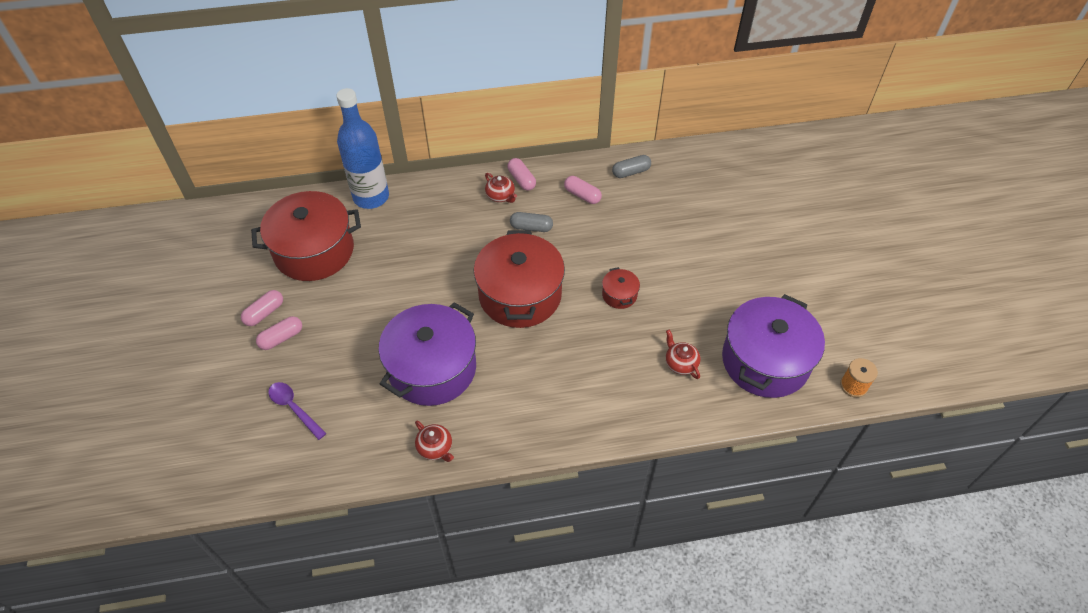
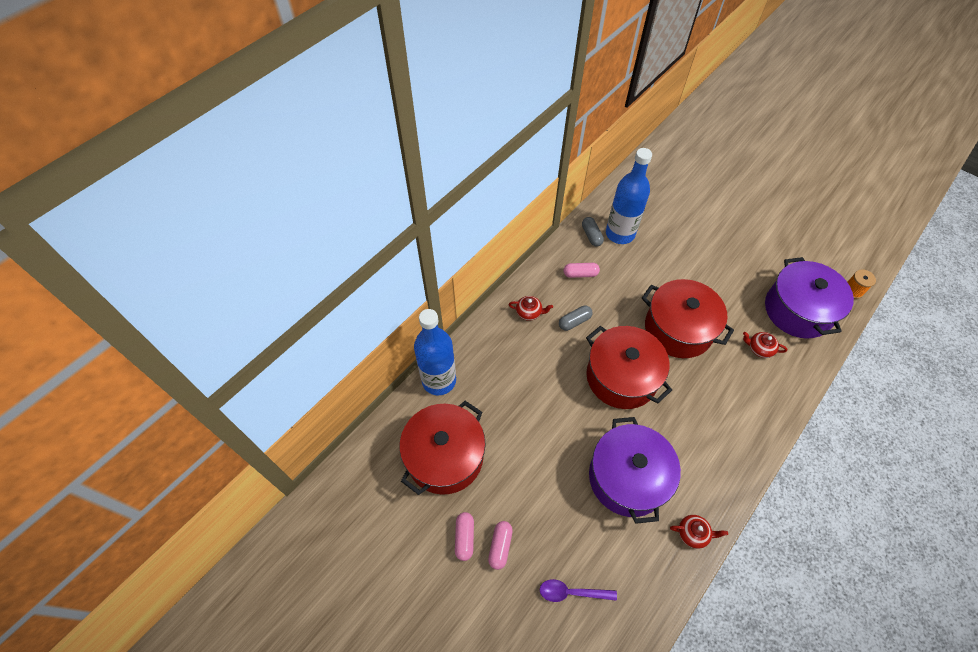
camera: 40 degrees left, 5 degrees up
pink capsule [507,158,536,191] -> none
red pot [602,267,640,309] -> red pot [642,279,734,358], size x2.35
grey capsule [612,155,651,178] -> grey capsule turned 45 degrees counterclockwise [582,217,604,247]
none -> blue bottle [606,148,652,244]

